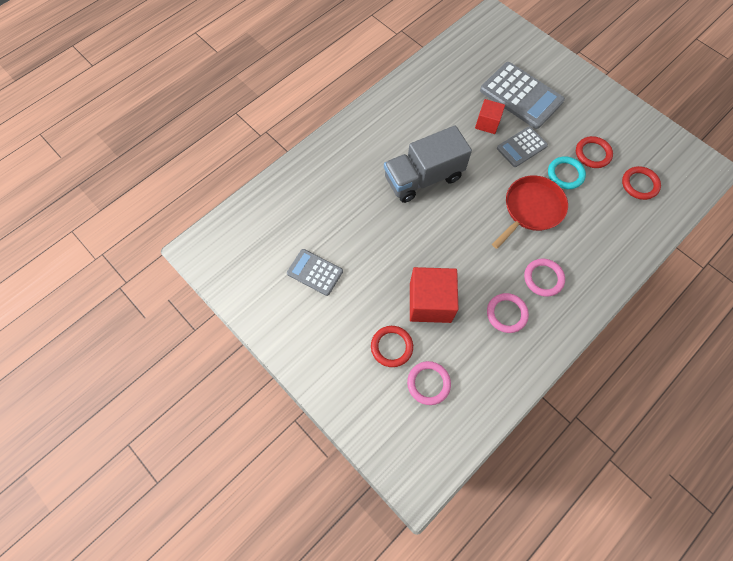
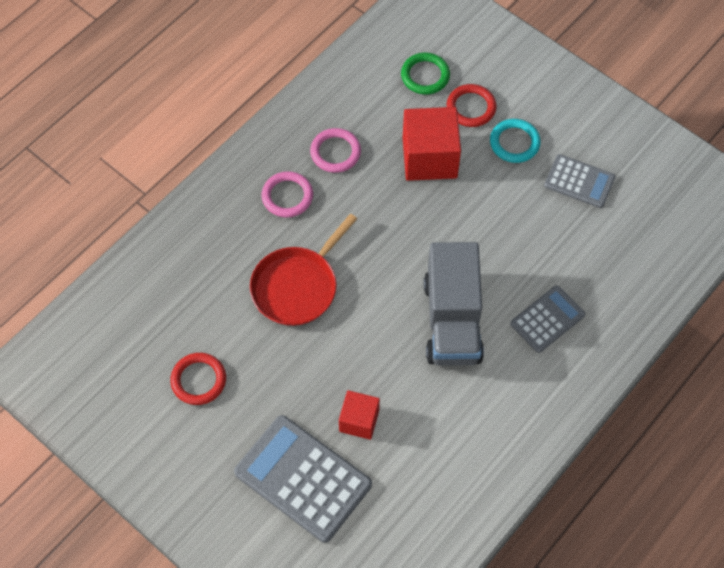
camera: 175 degrees right, 5 degrees down
grey truck [384,126,472,203] -> grey truck turned 120 degrees clockwise [424,242,484,366]
pink ring [407,361,451,405] -> green ring [401,53,450,94]
grey calculator [497,126,548,167] -> grey calculator moved to [510,285,585,353]
turquoise ring [548,156,586,189] -> turquoise ring moved to [490,119,541,163]
red ring [622,166,661,200] -> none

